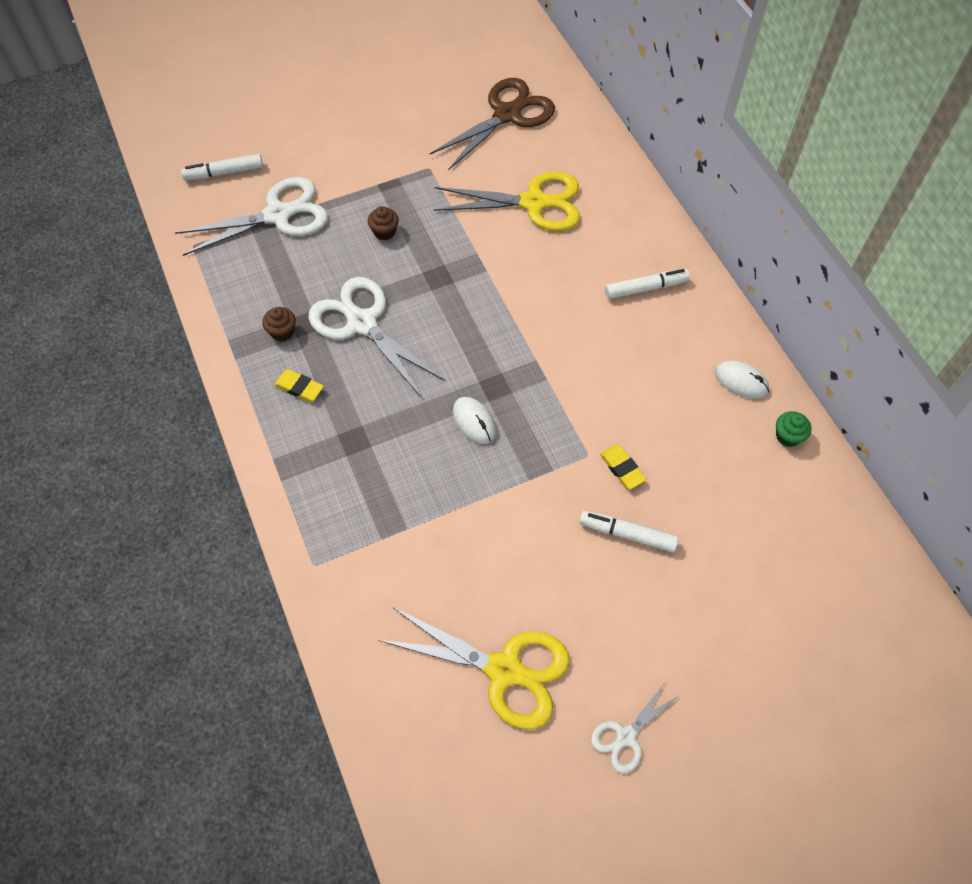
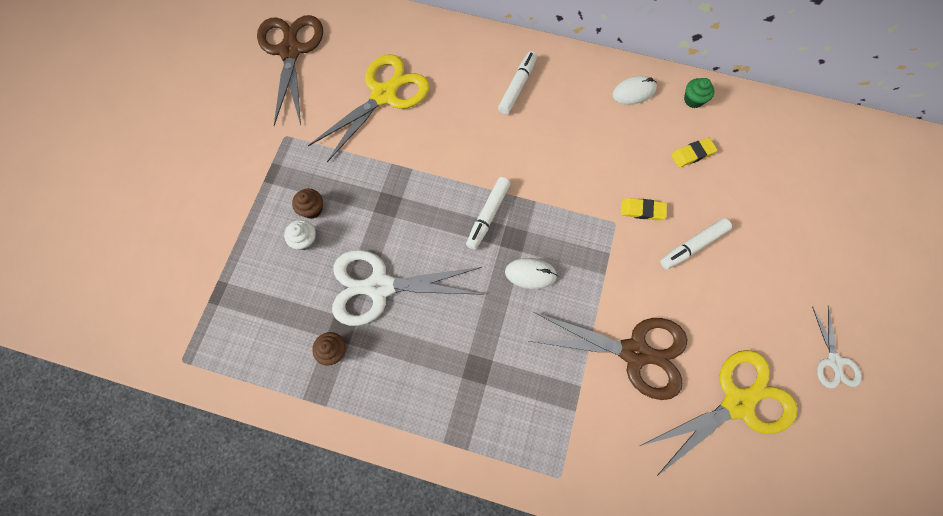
camera: 50 degrees left, 10 degrees up
white scissors [175,177,328,256] -> none
white marker [181,154,263,181] -> white marker moved to [466,177,511,250]
yellow eraser [274,369,324,402] -> yellow eraser moved to [671,138,717,168]
none -> white cupcake [284,220,316,250]
none -> brown scissors [529,312,687,400]

